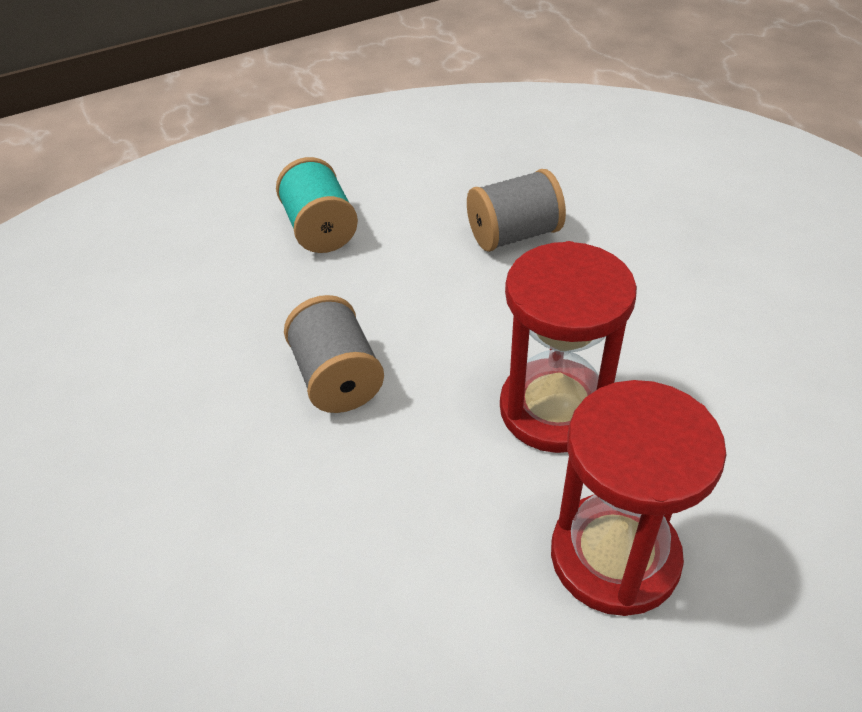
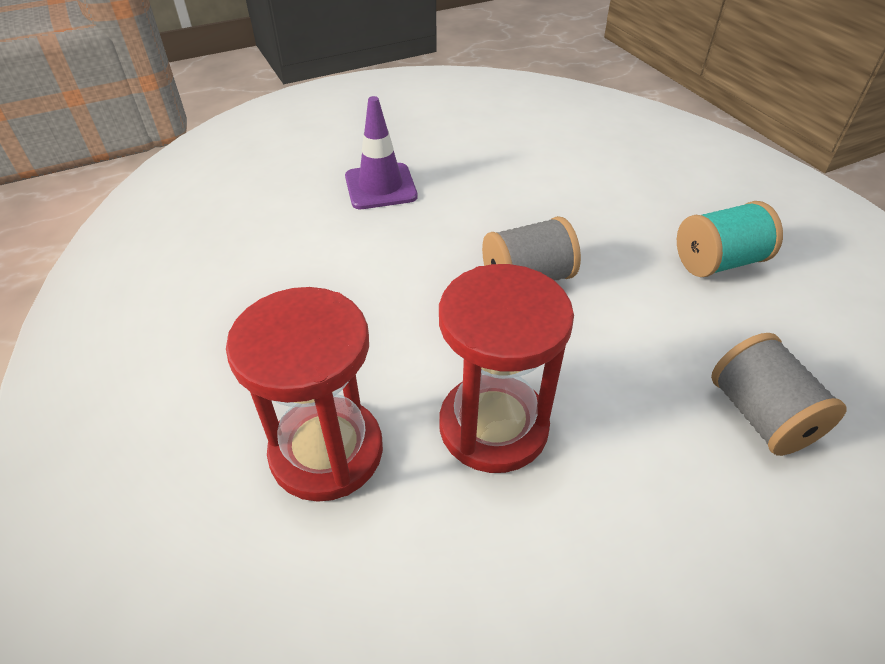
camera: 90 degrees right, 0 degrees up
none -> purple traffic cone [345,96,418,209]

